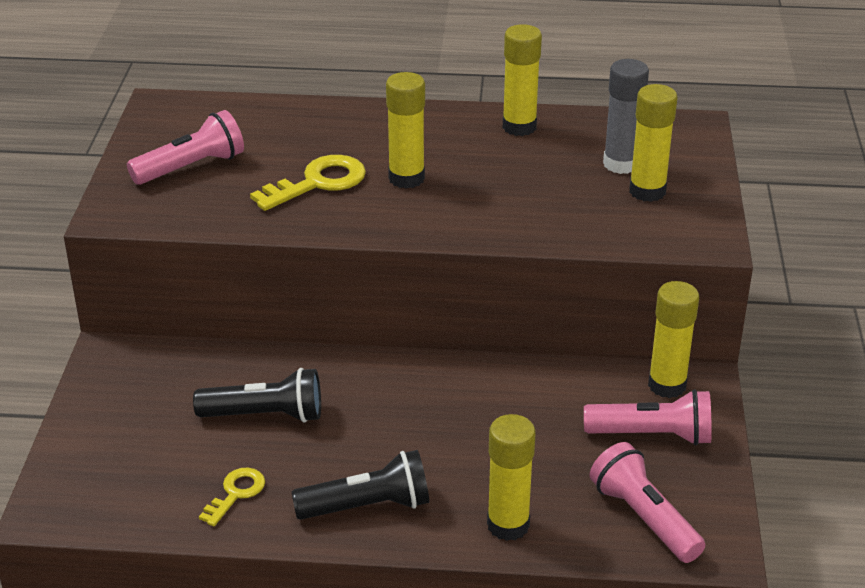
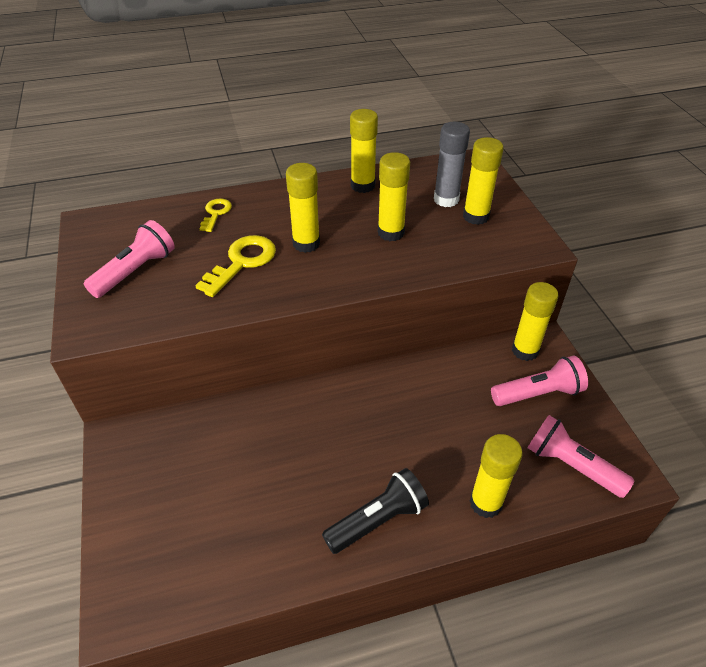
camera: 20 degrees left, 10 degrees up
black flashlight [193,368,321,423] -> none
yellow key [199,468,265,526] -> yellow key moved to [199,199,232,232]
none -> yellow glue stick [378,152,410,241]

